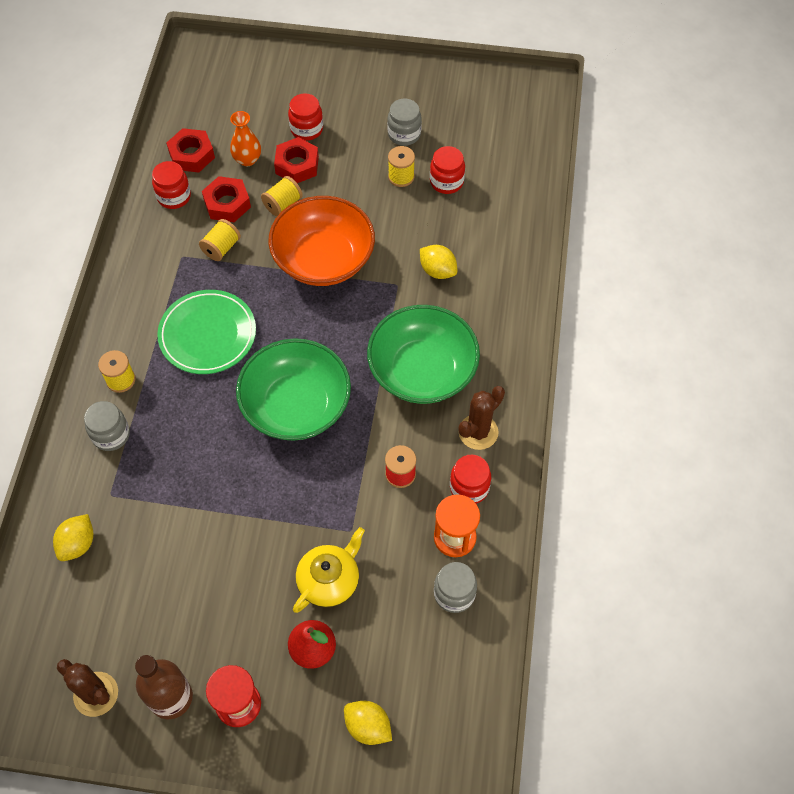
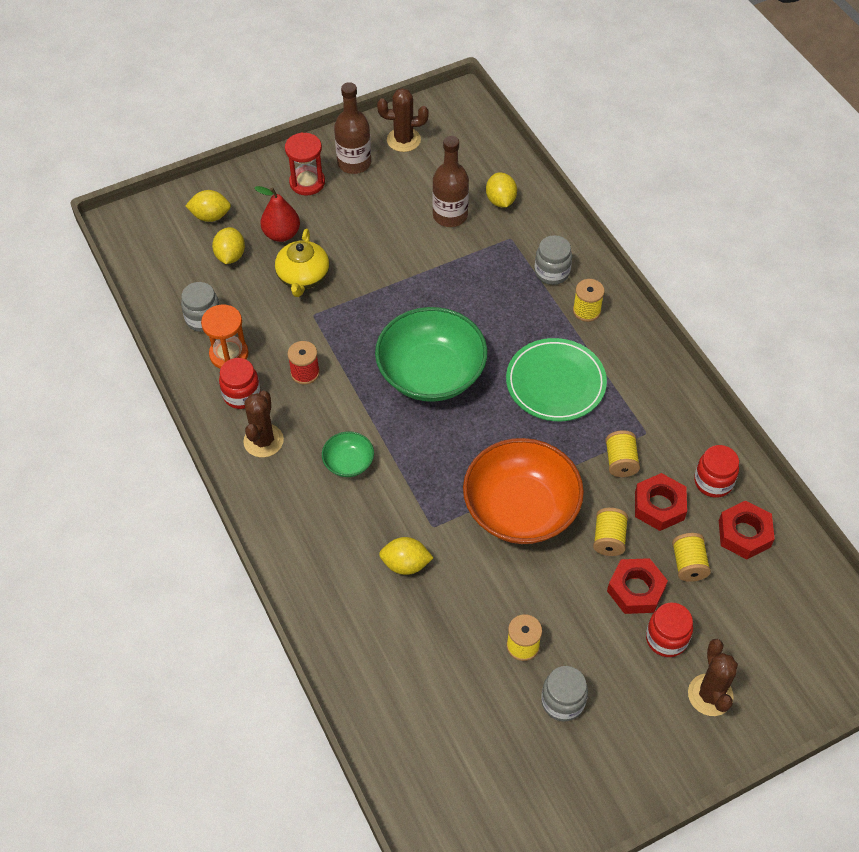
camera: 145 degrees right, 5 degrees down
orange vase [230,111,261,166] -> yellow spool [672,533,711,582]
green bowl [367,305,480,404] -> green bowl [322,431,374,477], size x0.45
red jar [430,146,465,194] -> none
none -> yellow lemon [212,227,245,264]
none -> brown bottle [432,136,469,227]
none -> brown cactus [688,639,738,716]

